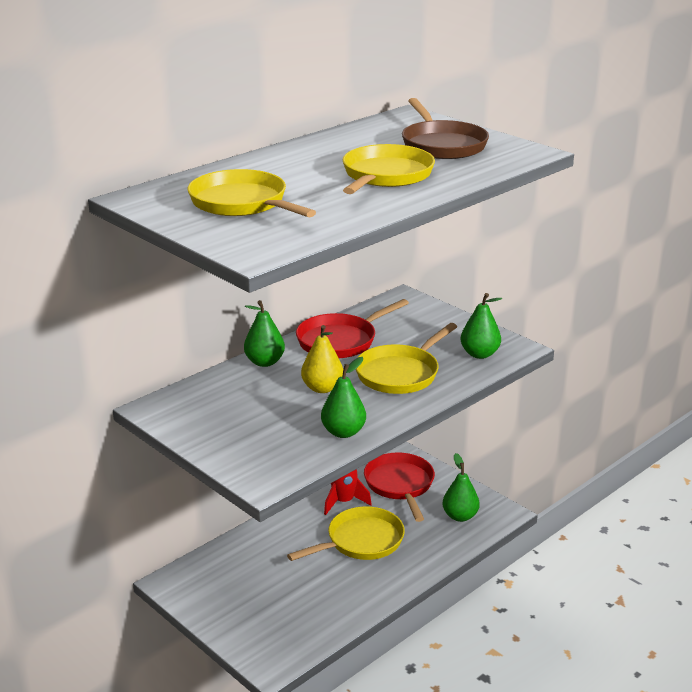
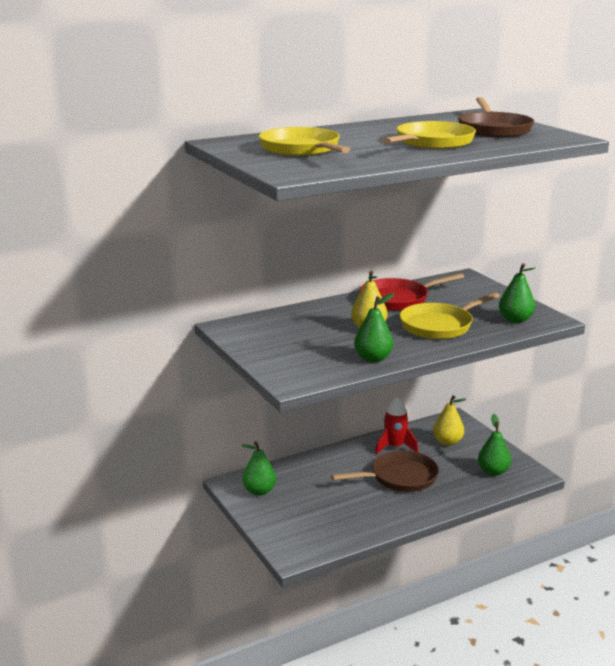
camera: 15 degrees right, 5 degrees down
green pear [244,300,285,367] -> green pear moved to [242,441,276,496]
yellow pan [287,506,405,561] -> brown pan [331,450,439,492]
red pan [364,452,435,522] -> yellow pear [433,395,466,446]

